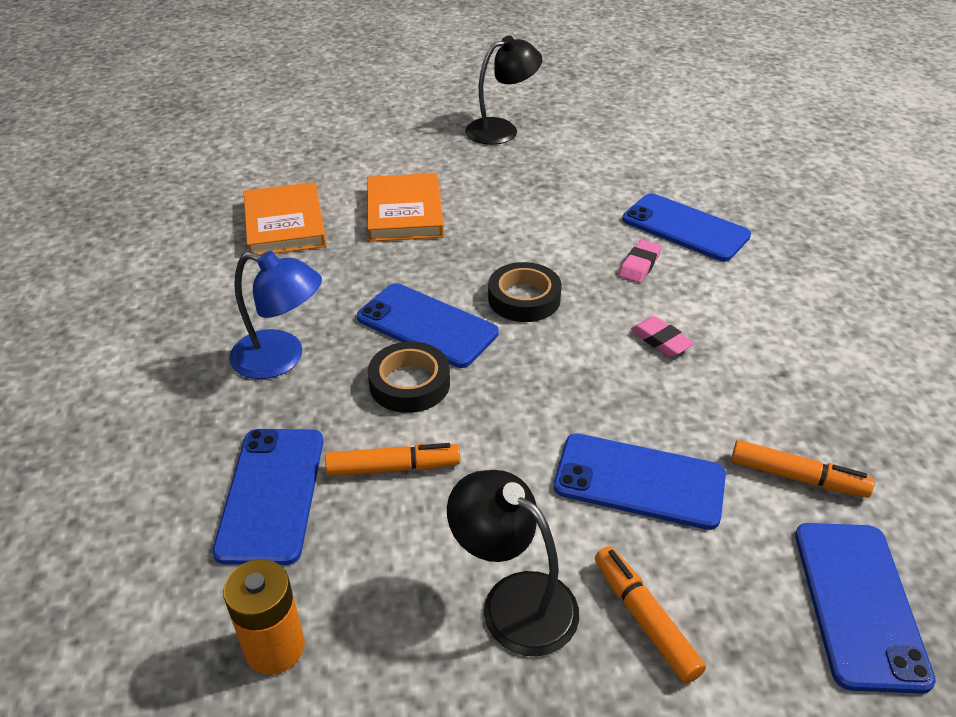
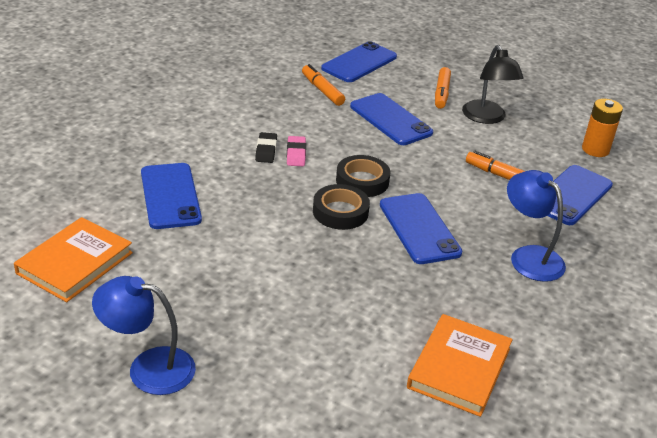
camera: 145 degrees left, 5 degrees down
orange book [367,173,444,242] -> orange book moved to [14,217,133,302]
black tape [368,342,450,413] -> black tape moved to [336,155,390,197]
black lamp [465,36,542,145] -> blue lamp [92,276,196,395]
pink eraser [619,240,662,283] -> none
none -> black eraser [255,132,277,163]

